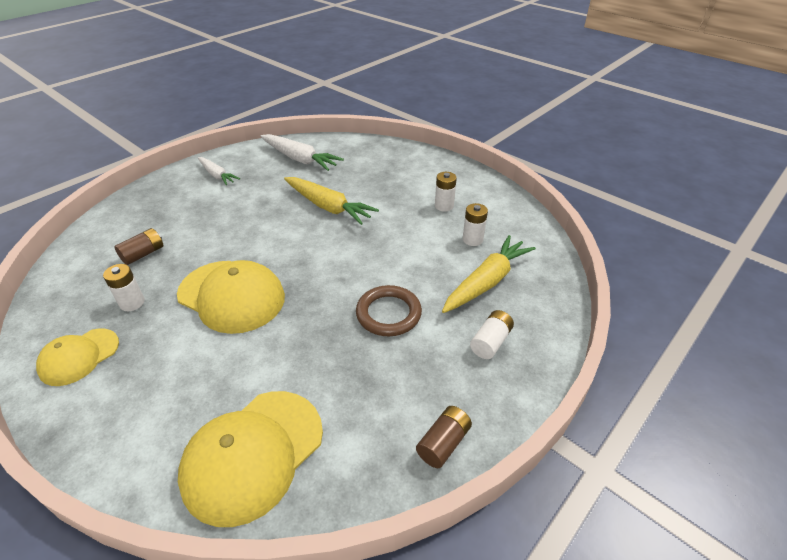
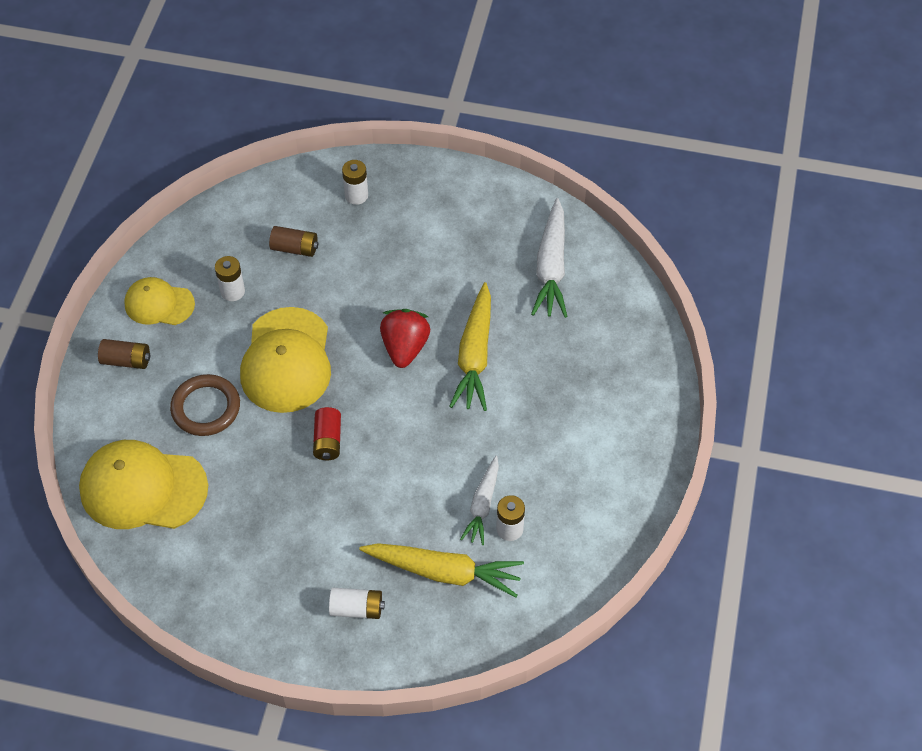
camera: 60 degrees right, 15 degrees up
white carrot [198,157,240,185] -> white carrot moved to [460,456,499,545]
brown ring [356,285,422,336] -> brown ring moved to [170,374,240,436]
brown battery [416,406,472,468] -> brown battery moved to [98,339,150,369]
white battery [435,172,457,212] -> white battery moved to [342,160,368,205]
none -> red battery [313,407,341,460]
none -> red strawberry [380,309,430,368]

